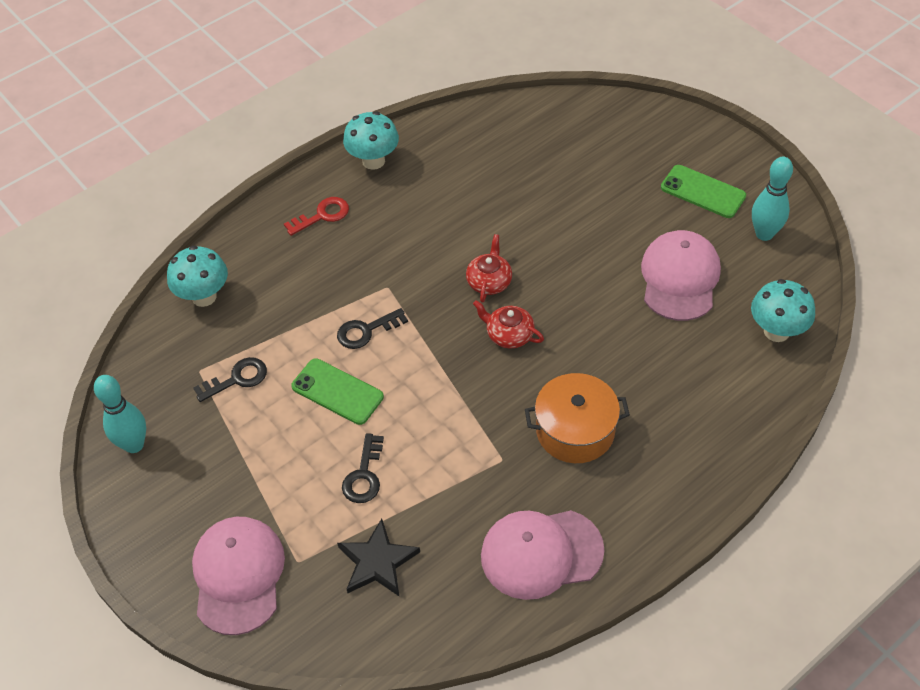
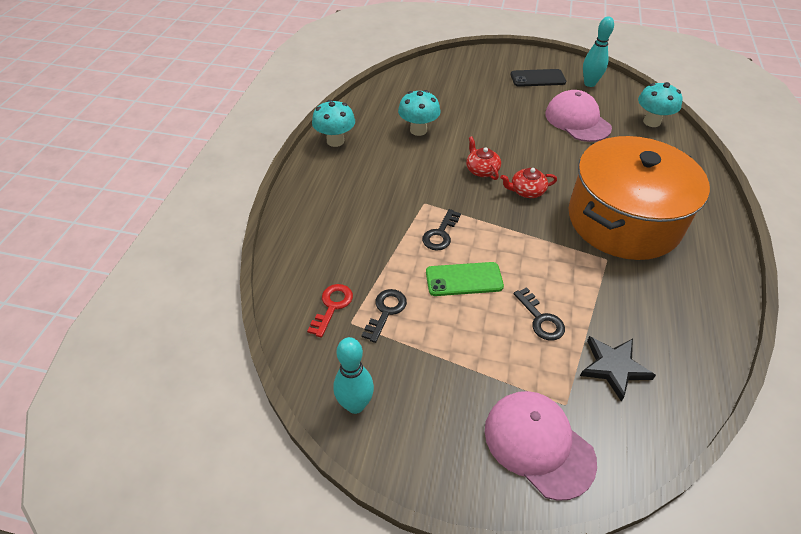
camera: 40 degrees left, 5 degrees down
turquoise mushroom [167,246,228,307] -> turquoise mushroom moved to [398,90,440,136]
red key [284,197,349,236] -> red key moved to [307,284,353,338]
pink cap [481,510,605,600] -> none
orange pot [525,373,630,463] -> orange pot [569,136,710,260], size x1.91
green phone [661,165,746,218] -> black phone [511,69,566,87]

